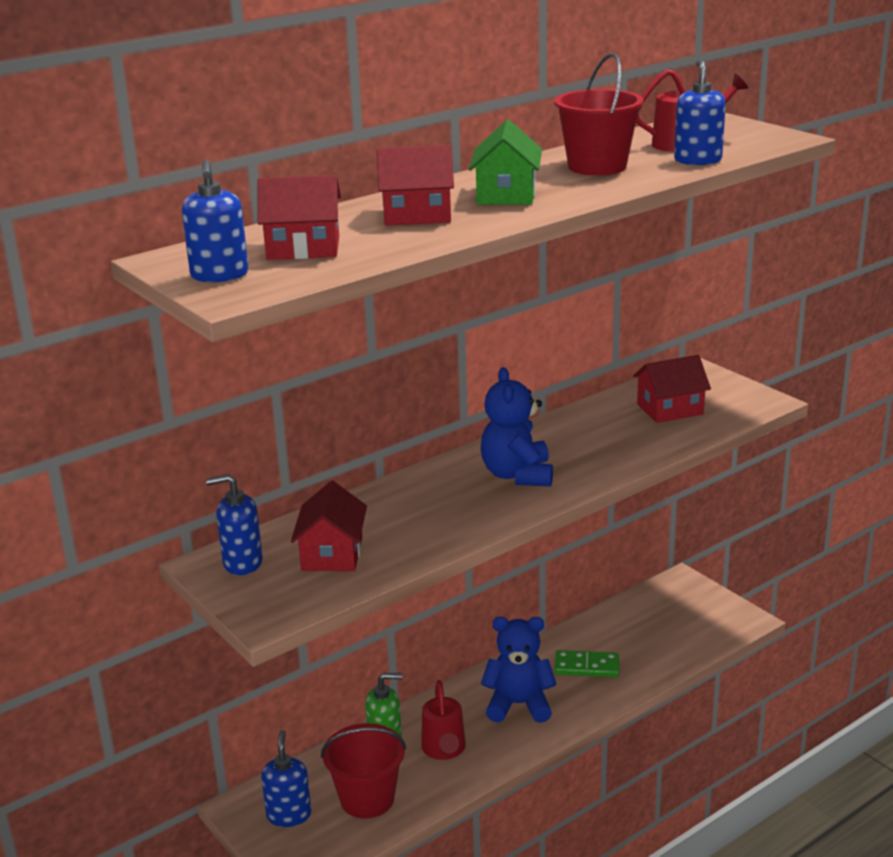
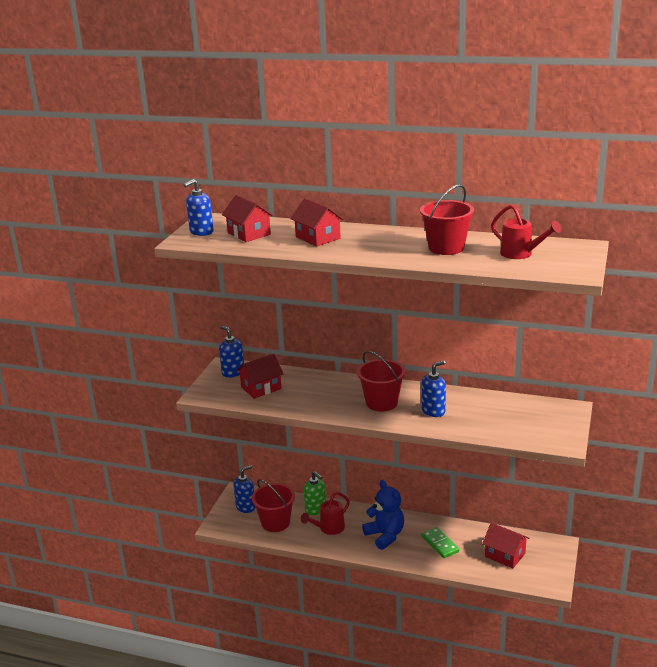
camera: 55 degrees right, 0 degrees up
green house [469,120,542,205] -> none
blue teddy bear [481,367,553,487] -> red bucket [357,351,406,412]
red house [633,355,711,423] -> red house moved to [482,523,530,568]
blue soap dispenser [674,60,726,165] -> blue soap dispenser moved to [422,361,446,417]

